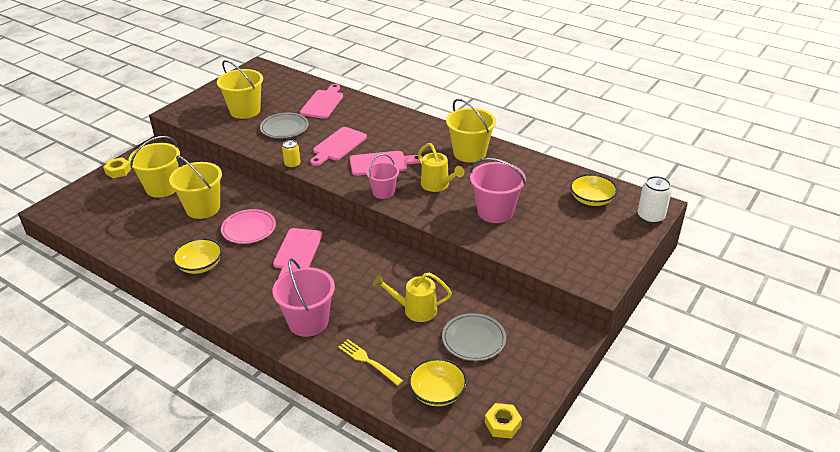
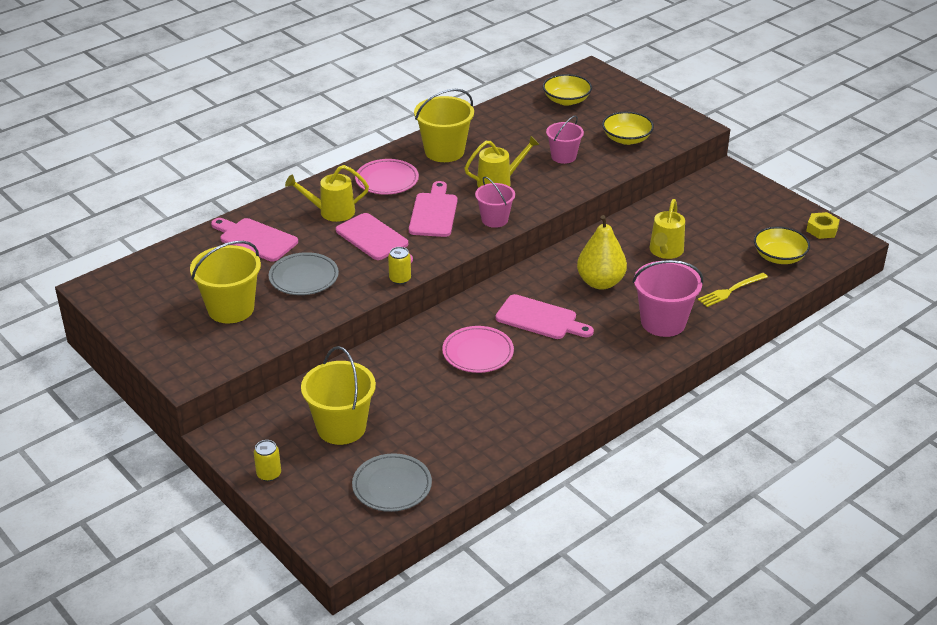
camera: 75 degrees left, 0 degrees up
yellow nut [103,157,132,178] -> yellow can [254,440,281,481]
yellow bucket [169,155,222,219] -> none
yellow bowl [172,238,222,274] -> yellow bowl moved to [602,112,654,145]
grey plate [442,313,506,361] -> grey plate moved to [352,453,432,512]
pink bucket [470,158,526,223] -> pink bucket [546,115,584,164], size x0.63
white can [638,176,672,224] -> none
none -> yellow watering can [285,165,369,222]
none -> pink plate [355,159,419,195]
none -> yellow pear [577,215,627,290]

